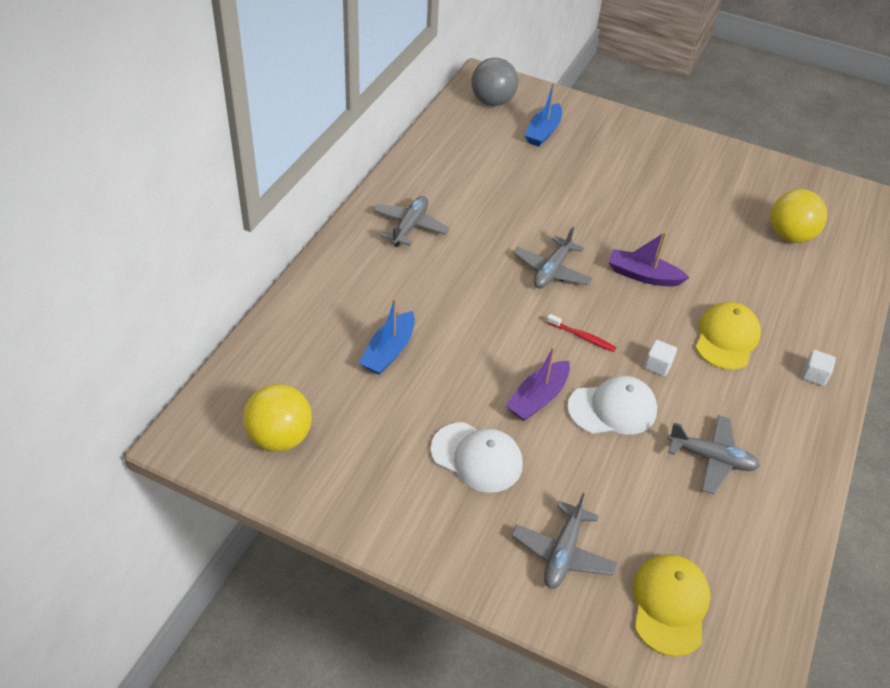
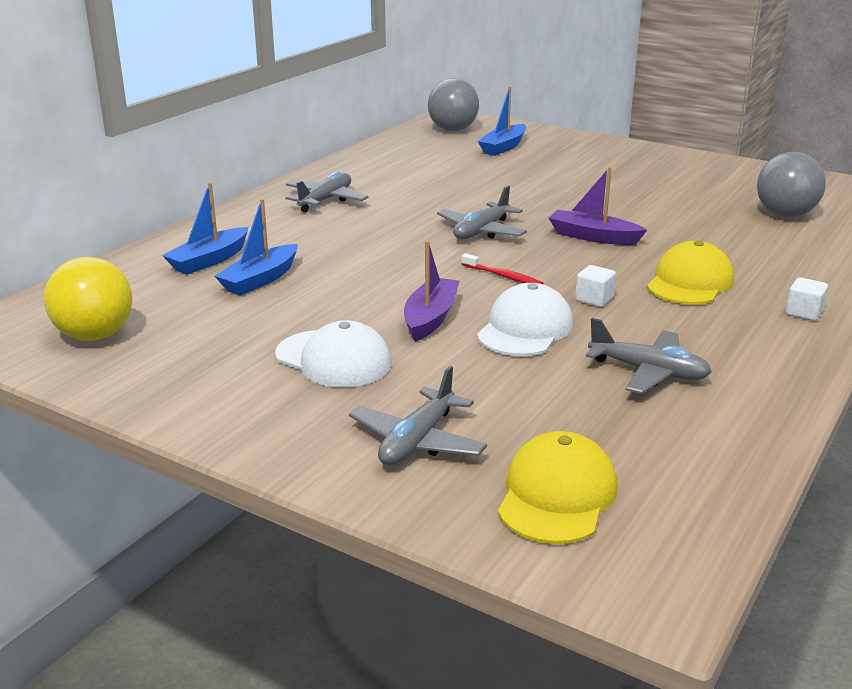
camera: 10 degrees right, 20 degrees down
purple boat [505,347,570,421] -> purple boat turned 150 degrees clockwise [404,241,459,342]
white cap [567,376,657,435] -> white cap turned 60 degrees counterclockwise [477,283,573,356]
yellow ball [770,189,827,243] -> grey ball [757,152,826,217]
none -> blue boat [162,182,249,275]

